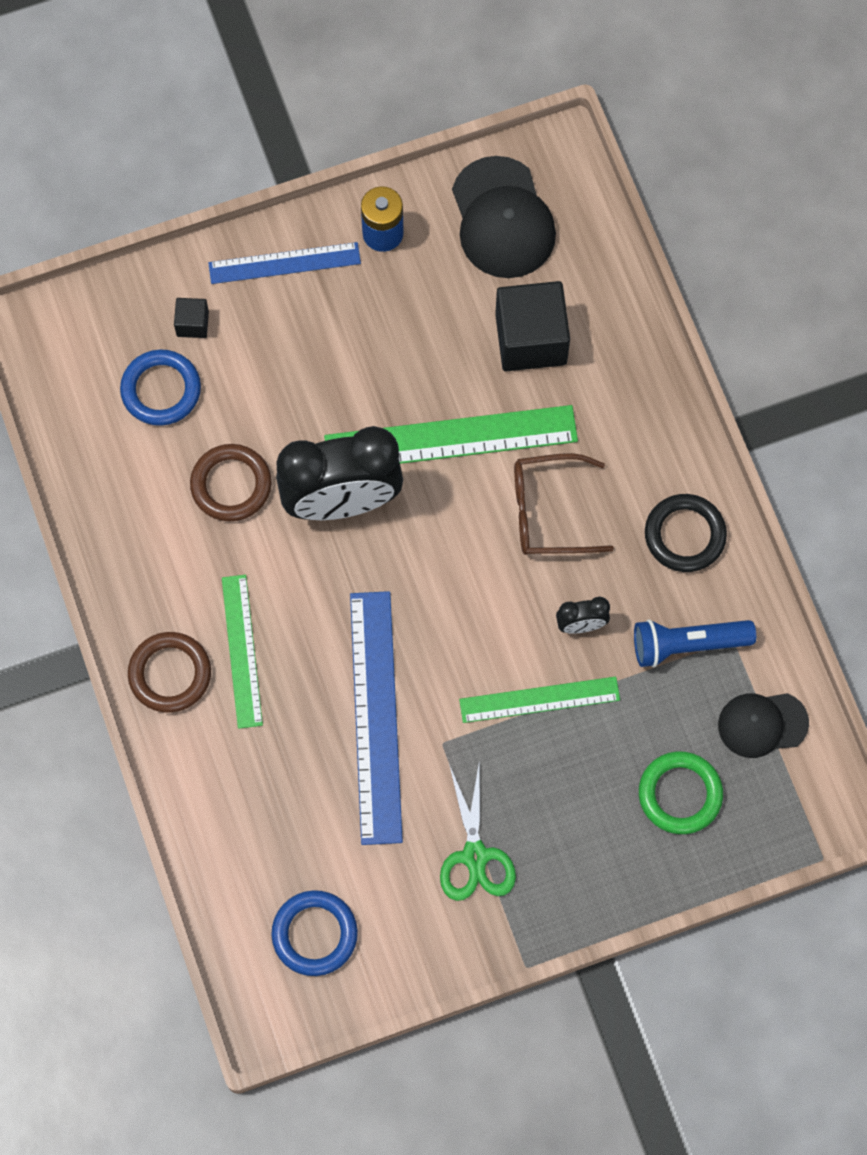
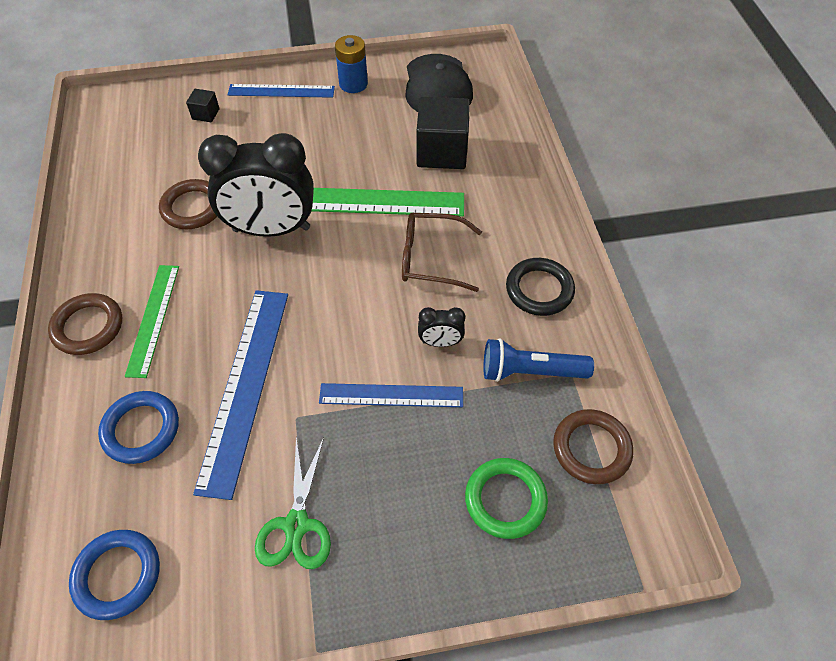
camera: 10 degrees right, 15 degrees down
blue ring [120,349,201,426] -> blue ring moved to [98,391,179,464]
green ruler [459,677,620,723] -> blue ruler [319,383,463,407]
black cap [718,693,809,758] -> brown ring [553,409,633,484]

